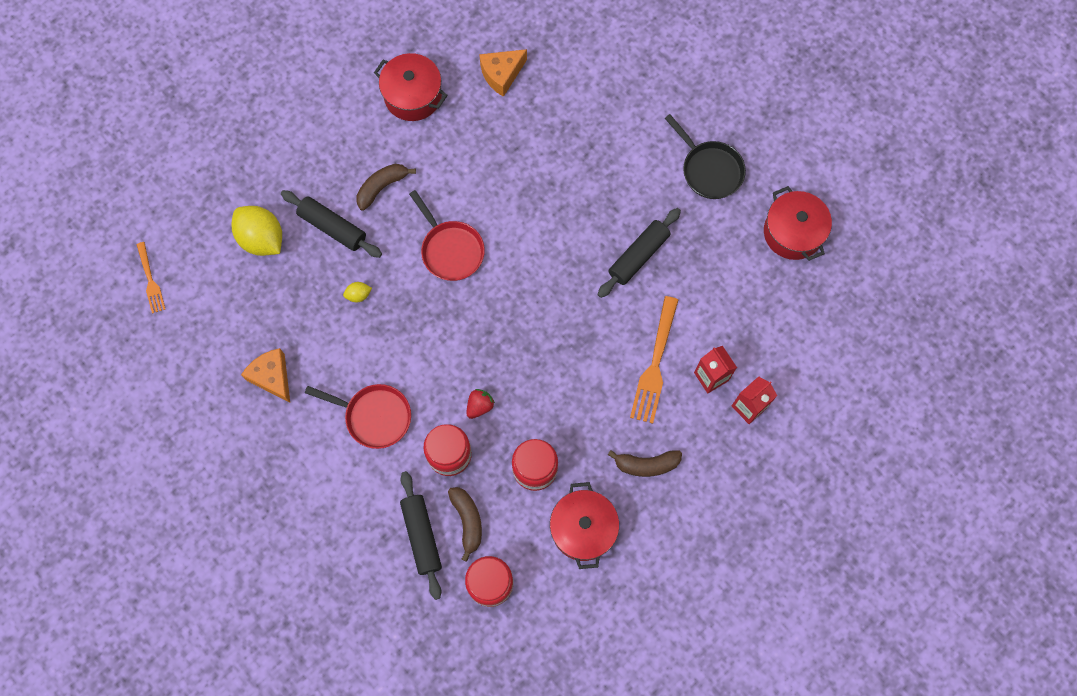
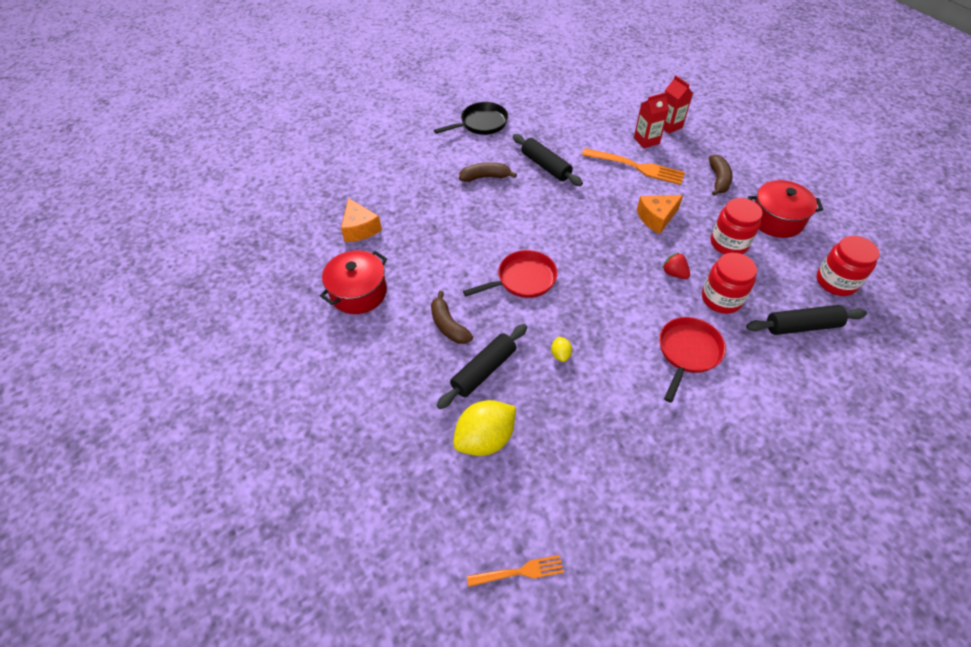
camera: 80 degrees left, 20 degrees down
orange cheese [241,348,290,402] -> orange cheese moved to [637,195,683,234]
brown banana [448,487,482,562] -> brown banana moved to [459,162,517,182]
red pot [764,186,832,261] -> none

